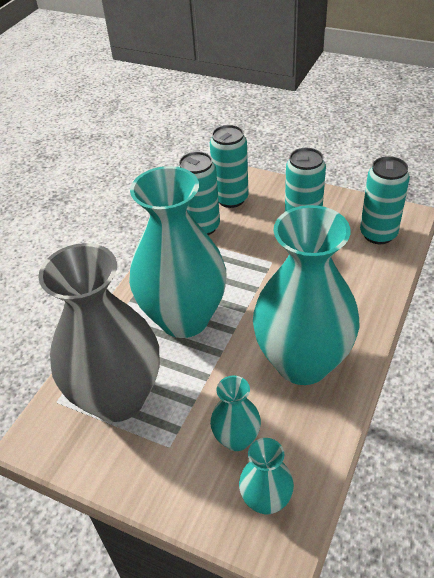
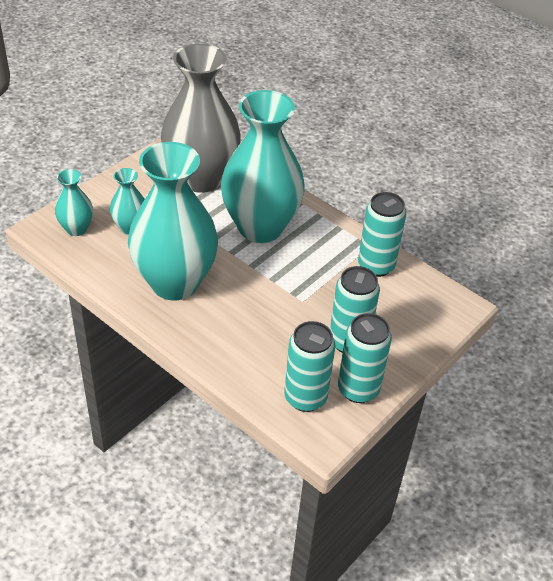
camera: 100 degrees right, 0 degrees up
turquoise can [210,125,249,208] -> turquoise can moved to [338,313,392,403]

